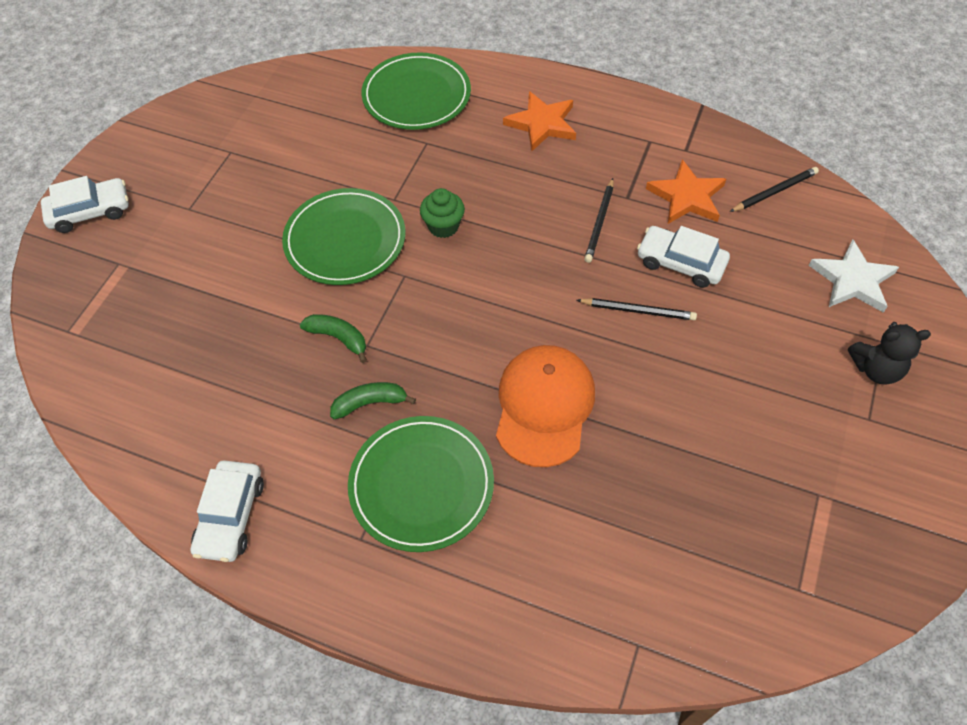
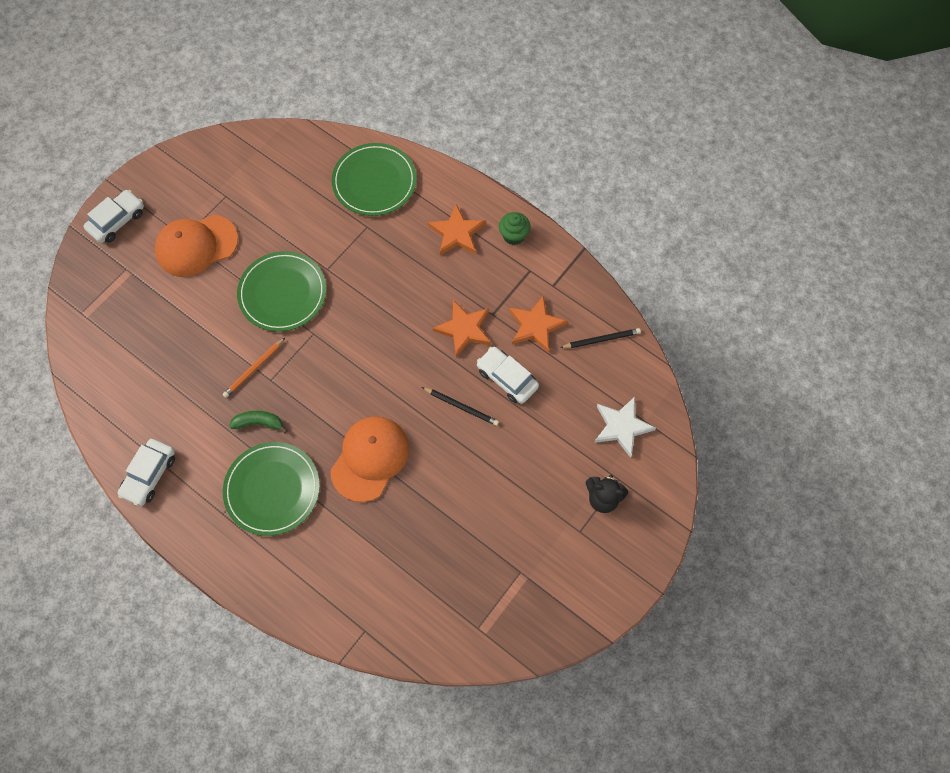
camera: 15 degrees right, 10 degrees up
white car [41,176,129,233] -> white car turned 45 degrees counterclockwise [84,190,144,243]
green banana [300,314,367,363] -> orange pencil [223,338,285,398]
green cupcake [420,188,465,238] -> green cupcake moved to [499,212,531,245]
black pencil [584,178,614,263] -> orange star [433,300,491,357]
none -> orange cap [155,215,238,277]

